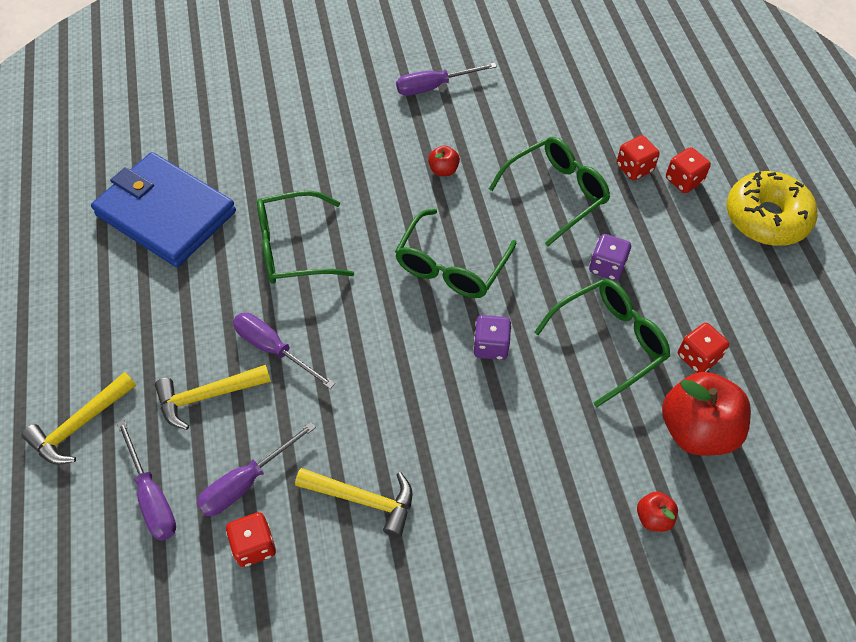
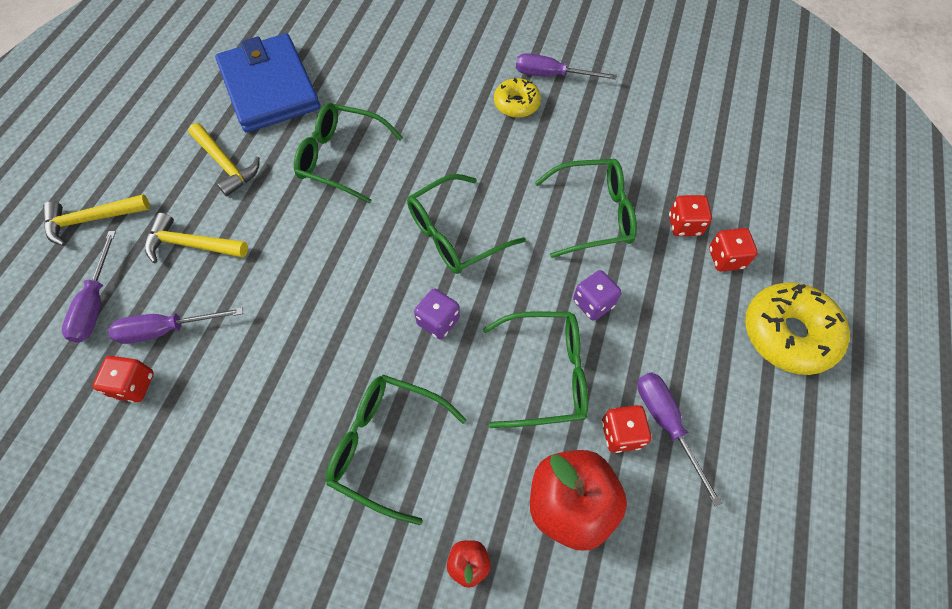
camera: 30 degrees right, 5 degrees up
purple screwdriver [233,312,335,389] -> purple screwdriver moved to [637,373,723,507]
yellow hammer [295,468,413,538] -> yellow hammer moved to [188,123,260,197]
red apple [428,145,460,176] -> none
none -> green glasses [326,375,467,525]
none -> yellow donut [494,78,541,118]

